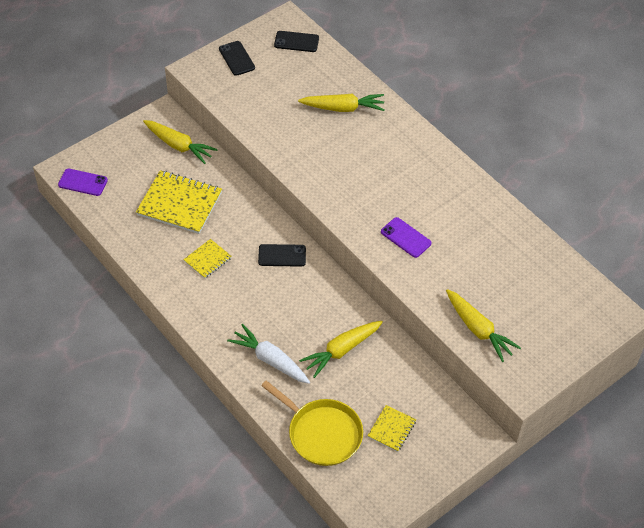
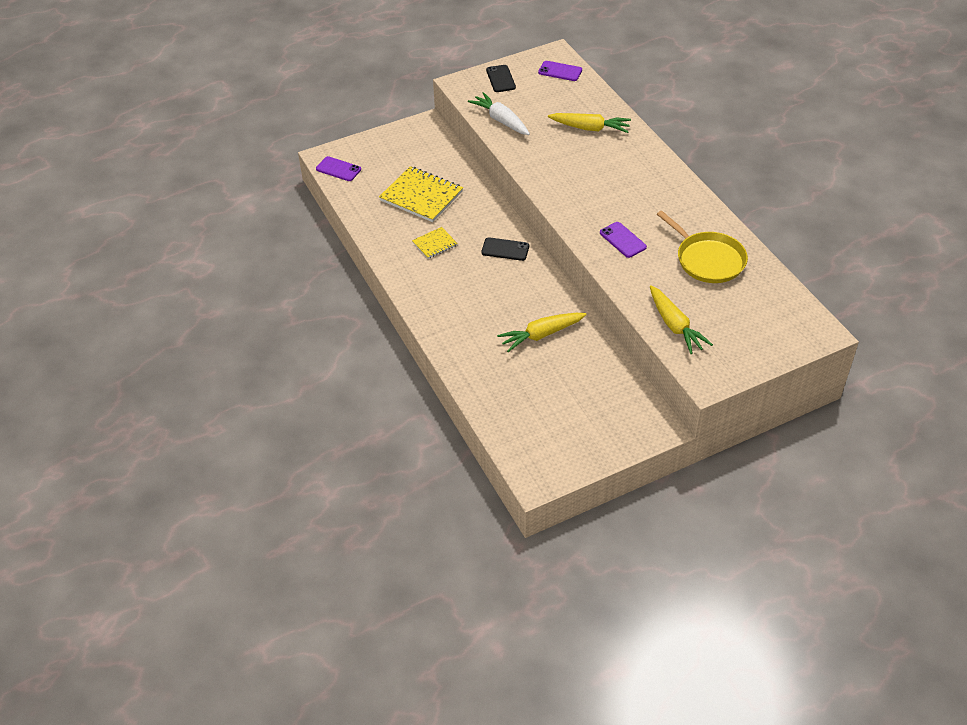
camera: 15 degrees right, 5 degrees down
yellow carrot [143,120,218,164] -> none
white carrot [227,324,310,384] -> white carrot moved to [468,92,530,135]
yellow pan [261,380,363,466] -> yellow pan moved to [657,211,748,283]
black phone [274,31,319,52] -> purple phone [538,61,582,81]
yellow notebook [367,405,416,452] -> none

